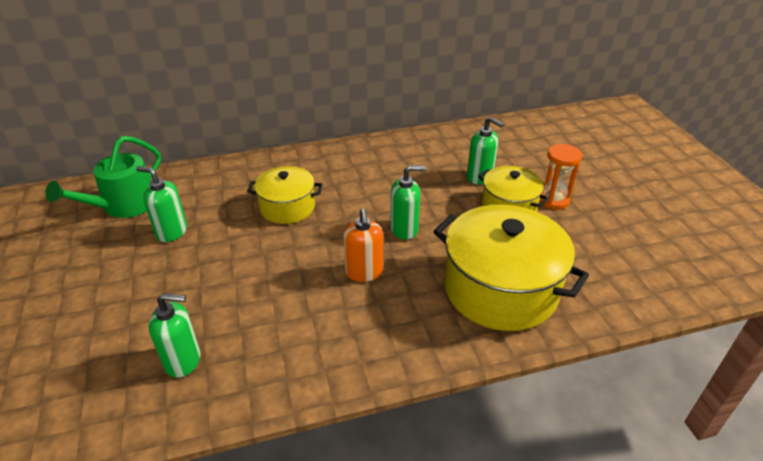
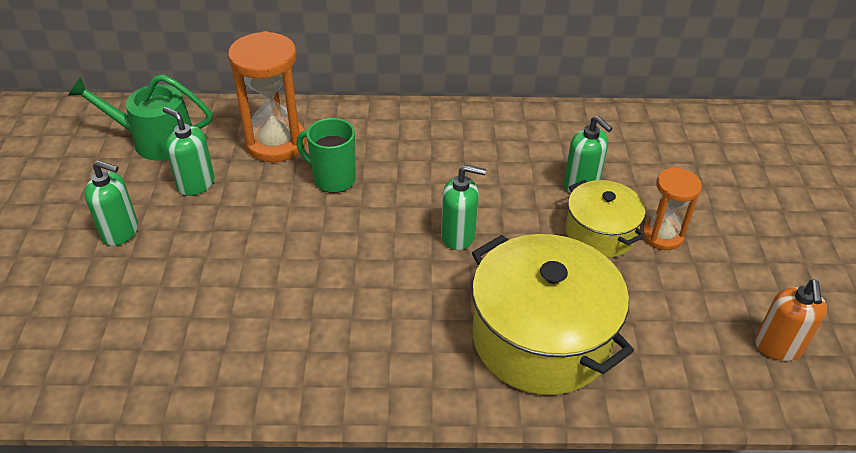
camera: 15 degrees right, 5 degrees up
green watering can [45,136,161,218] -> green watering can turned 45 degrees clockwise [68,74,212,161]
green soap dispenser [148,293,200,378] -> green soap dispenser moved to [84,160,138,246]
yellow pot [247,166,322,224] -> green mug [296,118,356,193]
orange soap dispenser [343,209,383,282] -> orange soap dispenser moved to [755,280,827,361]
none -> orange hourglass [228,31,307,162]

